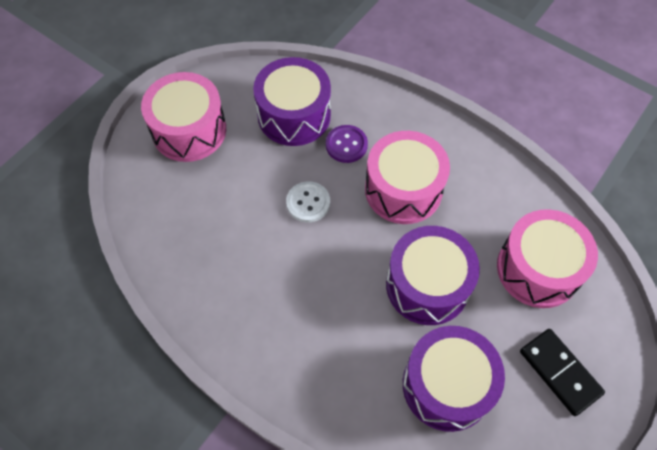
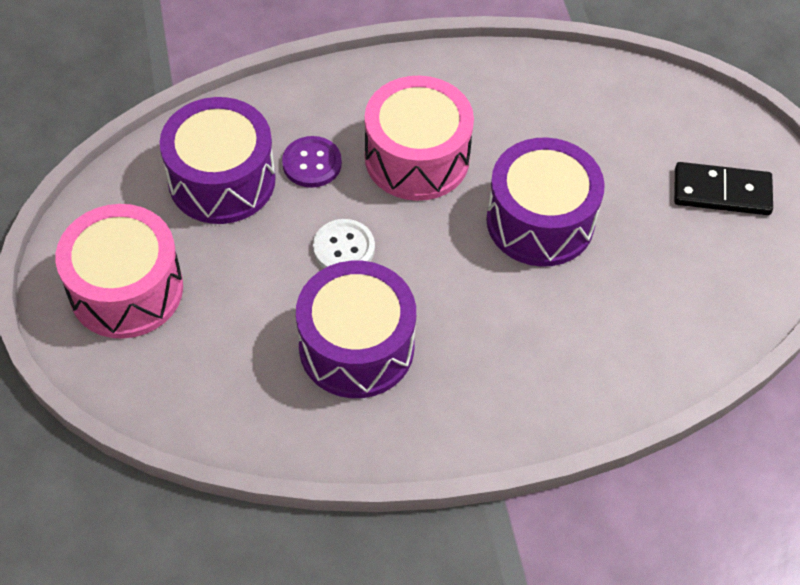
camera: 50 degrees left, 5 degrees down
purple drum [403,326,505,432] -> purple drum moved to [296,261,416,398]
pink drum [497,209,598,308] -> none

